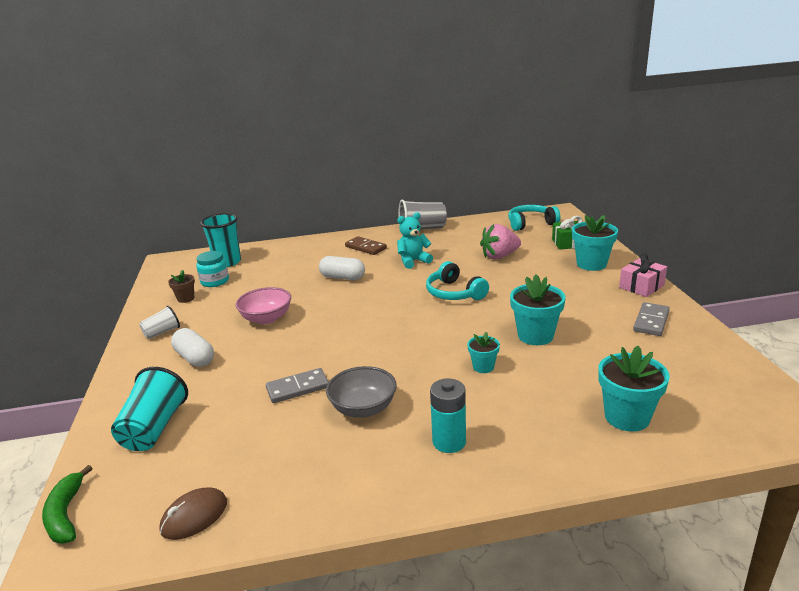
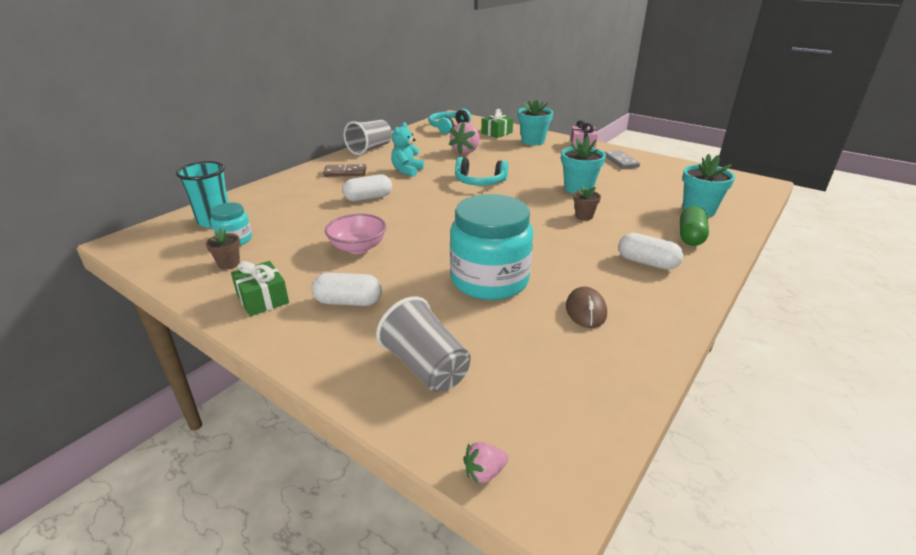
camera: 45 degrees left, 5 degrees up
green banana [42,465,92,544] -> pink strawberry [463,442,508,485]
turquoise cup [111,367,188,451] -> grey cup [376,296,471,392]
white cup [139,306,180,339] -> green gift [231,261,289,316]
brown mouse [159,487,227,540] -> brown mouse moved to [566,286,607,328]
grey domino [266,368,329,403] -> turquoise jar [450,194,533,300]
grey bowl [326,366,397,418] -> none
turquoise battery [430,379,466,453] -> white capsule [618,233,683,270]
turquoise flower pot [467,332,500,373] -> brown flower pot [573,186,601,220]
none -> green capsule [680,206,709,246]

